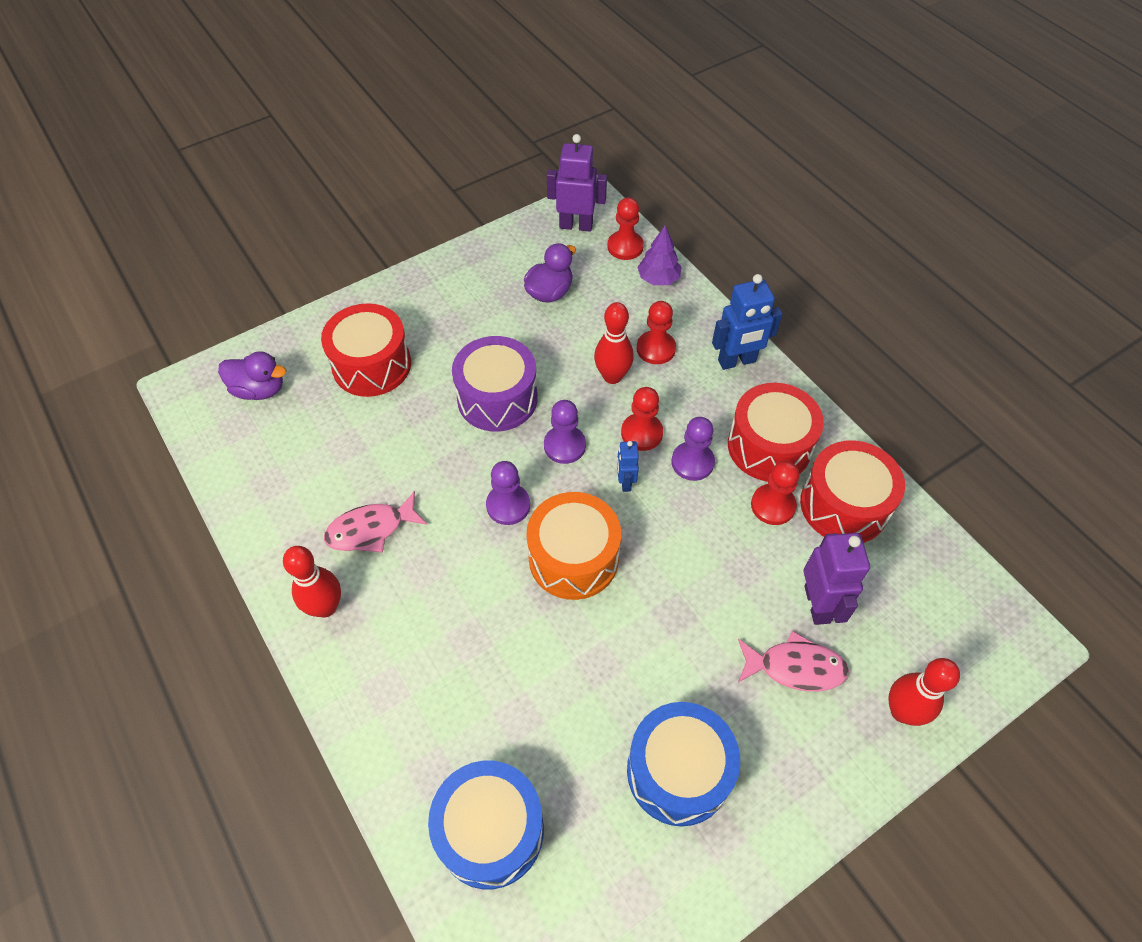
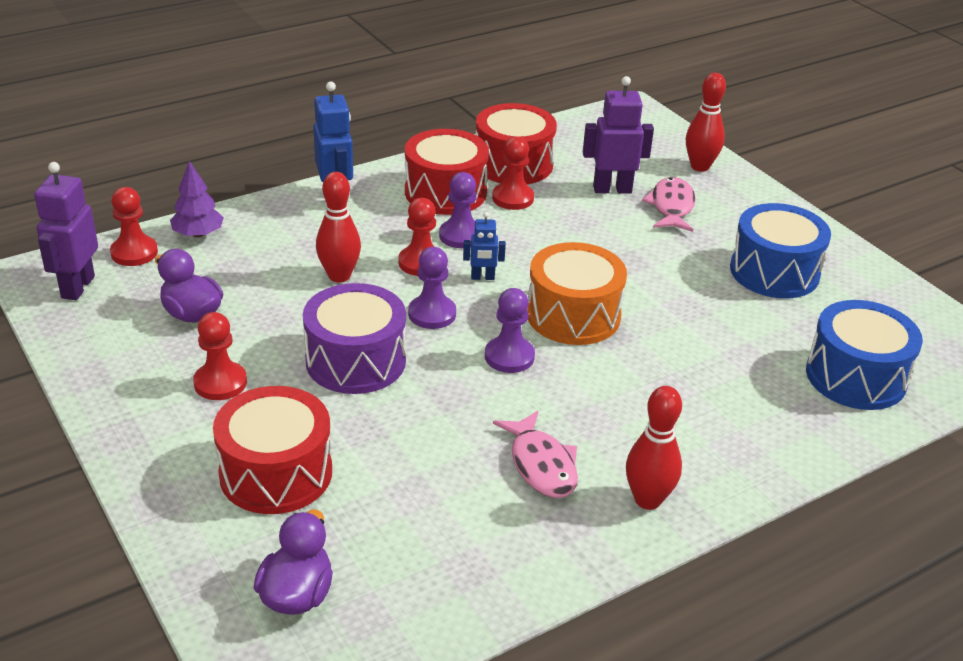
camera: 90 degrees left, 20 degrees down
red pawn [637,301,676,364] -> red pawn moved to [193,312,247,400]

